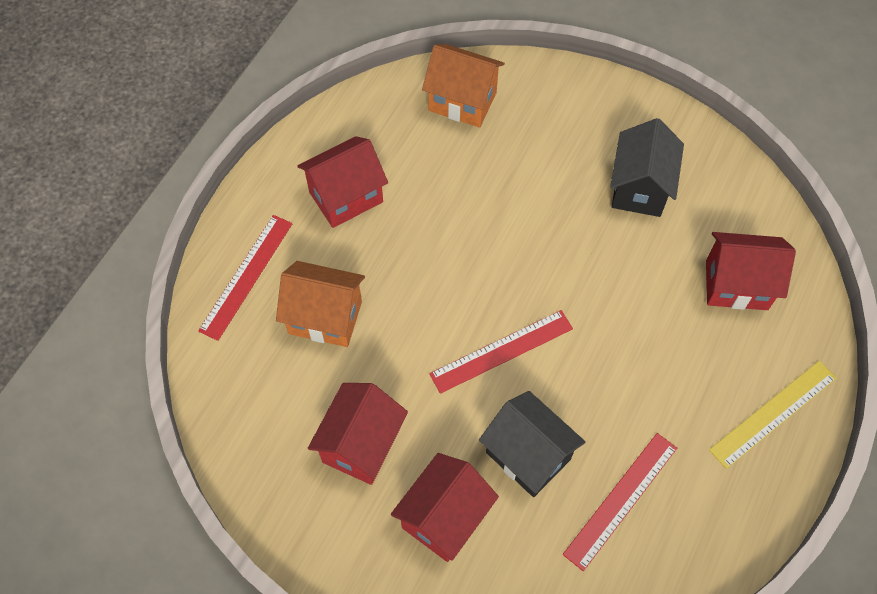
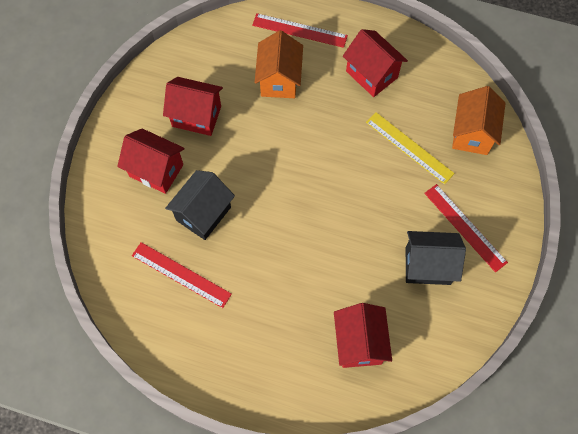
camera: 80 degrees right, 5 degrees up
red ruler [429,310,573,394] -> red ruler moved to [424,184,508,272]
yellow ruler [709,361,837,469] -> yellow ruler moved to [366,112,455,184]

